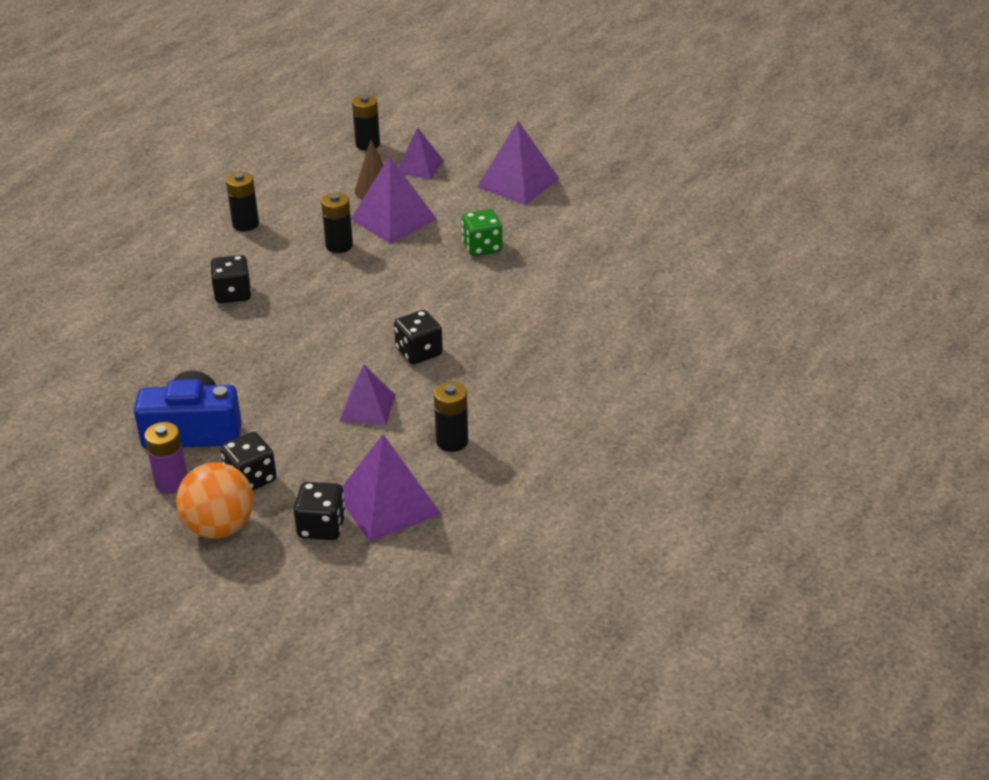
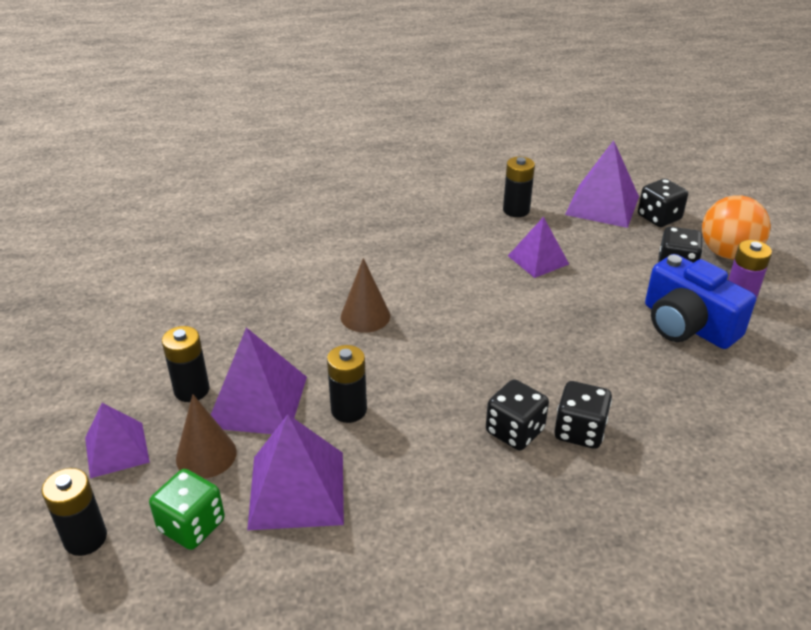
camera: 130 degrees left, 0 degrees up
black battery [226,172,259,231] -> black battery moved to [162,326,209,402]
black dice [394,310,443,364] -> black dice moved to [554,381,612,449]
green dice [462,209,502,256] -> green dice moved to [149,469,225,550]
purple pyramid [477,121,560,205] -> purple pyramid moved to [247,414,344,530]
none -> brown cone [341,258,390,333]

